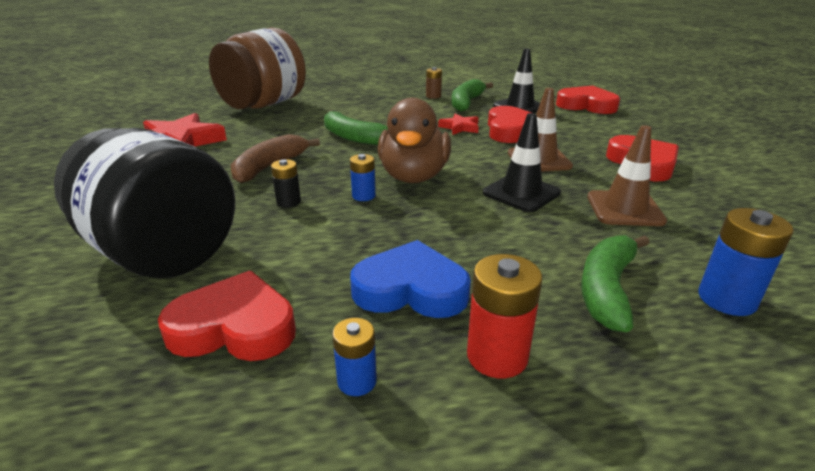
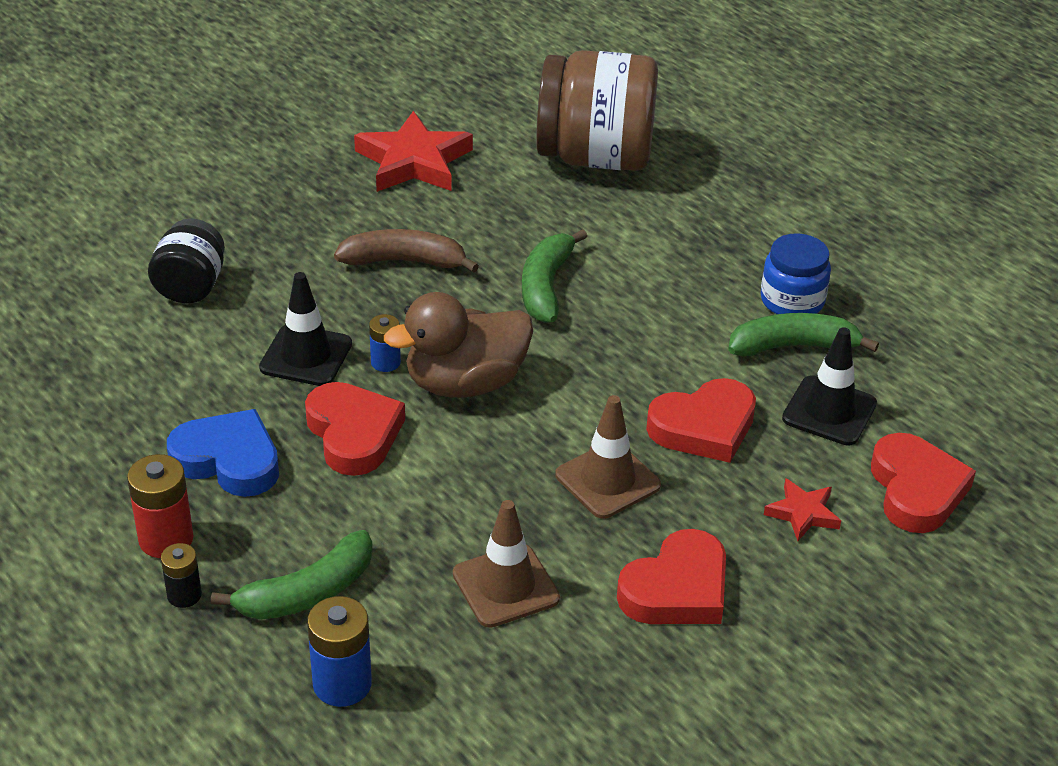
camera: 60 degrees right, 10 degrees up
black jar [54,128,235,279] -> black jar [148,218,225,304], size x0.53
red heart [158,271,296,361] -> red heart moved to [305,382,405,476]
black battery [271,159,301,208] -> black battery moved to [161,543,202,608]
blue battery [332,318,377,396] -> none
blue heart [350,240,471,318] -> blue heart turned 45 degrees counterclockwise [167,409,279,497]
brown battery [426,67,442,99] -> blue jar [761,233,831,314]
red star [438,113,479,135] -> red star moved to [764,478,841,541]
black traffic cone [483,113,561,212] -> black traffic cone moved to [259,272,352,386]
green banana [581,235,650,332] -> green banana turned 150 degrees clockwise [211,530,373,620]

